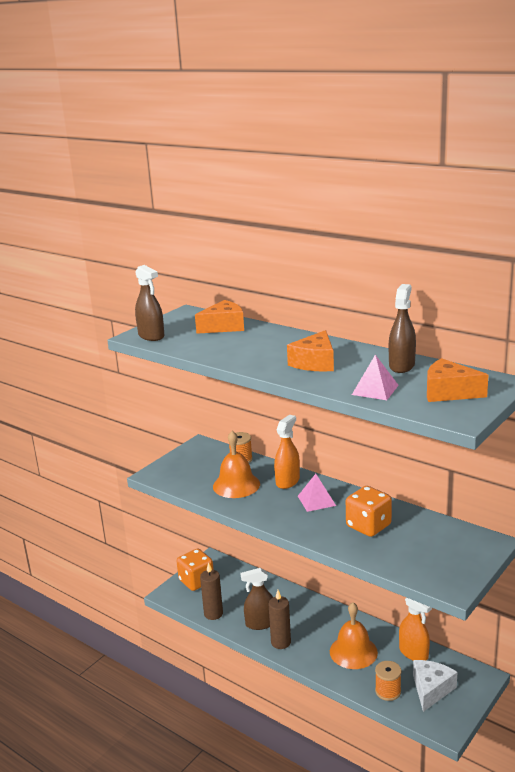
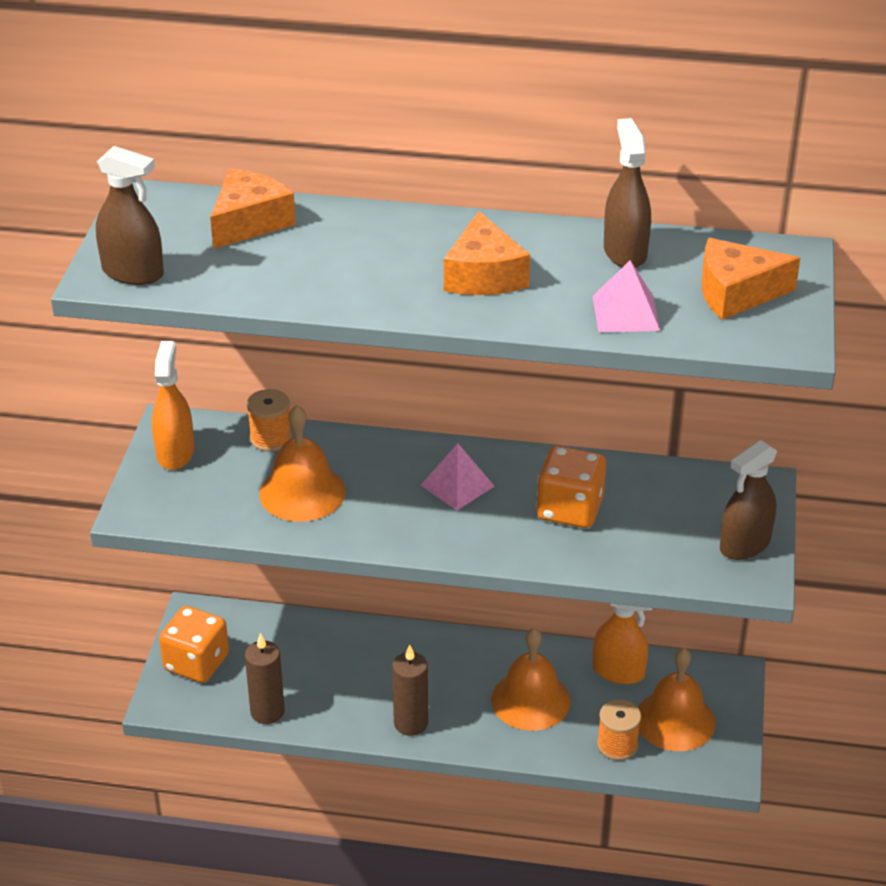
camera: 30 degrees left, 15 degrees up
brown spray bottle [240,568,273,630] -> brown spray bottle moved to [720,440,777,560]
orange spray bottle [274,415,300,489] -> orange spray bottle moved to [152,341,194,470]
white cheese [413,660,457,712] -> orange bell [638,648,716,751]

